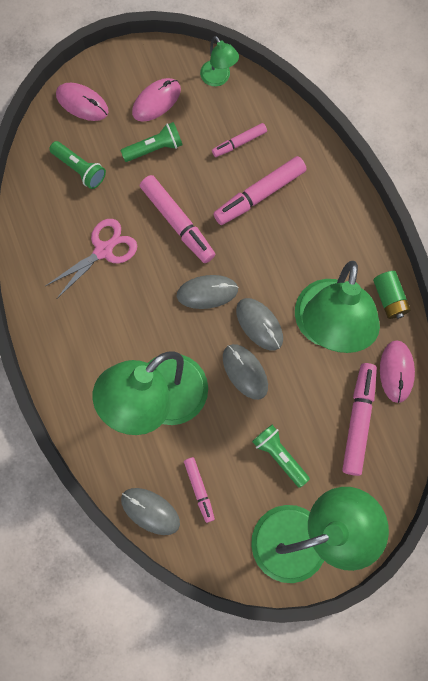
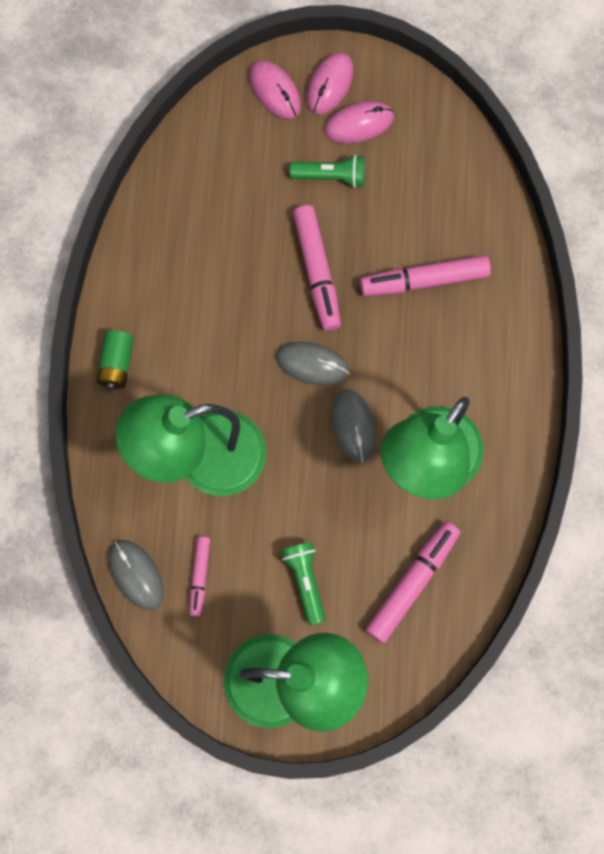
camera: 25 degrees right, 0 degrees up
pink scissors [45,219,137,298] -> none
green flashlight [49,141,106,189] -> none
green lamp [200,36,239,87] -> none
pink marker [212,123,267,157] -> none
grey mouse [223,344,268,400] -> none
green battery [373,271,411,319] -> green battery moved to [97,330,134,389]
pink mouse [380,340,415,403] -> pink mouse moved to [306,52,354,115]

